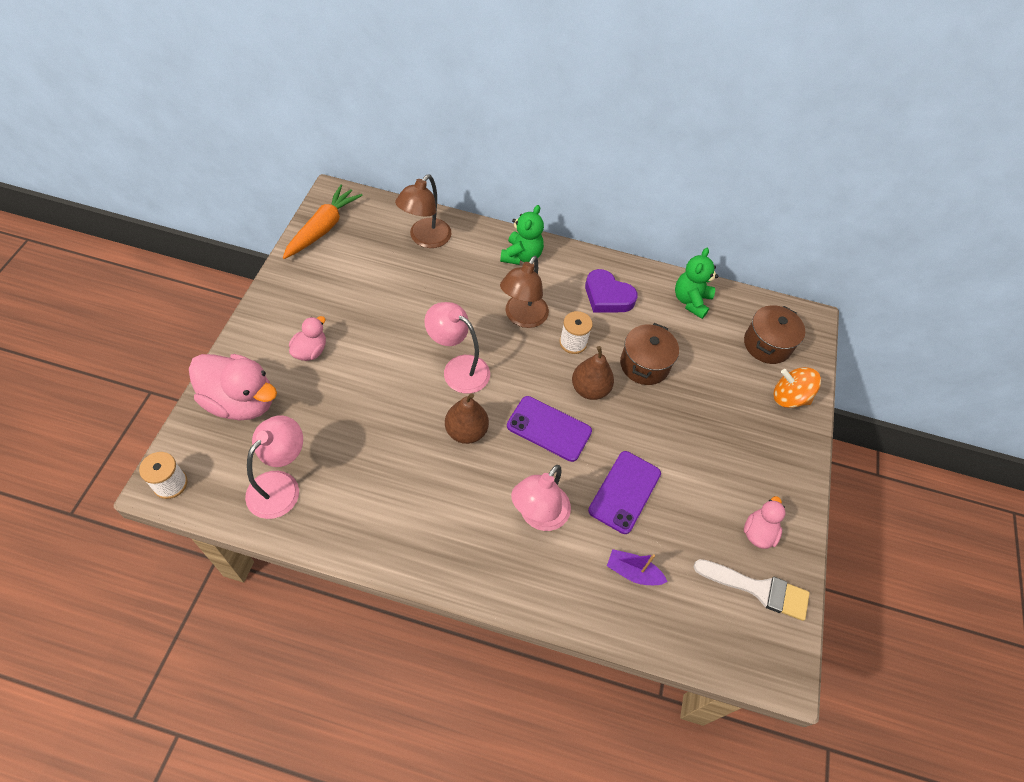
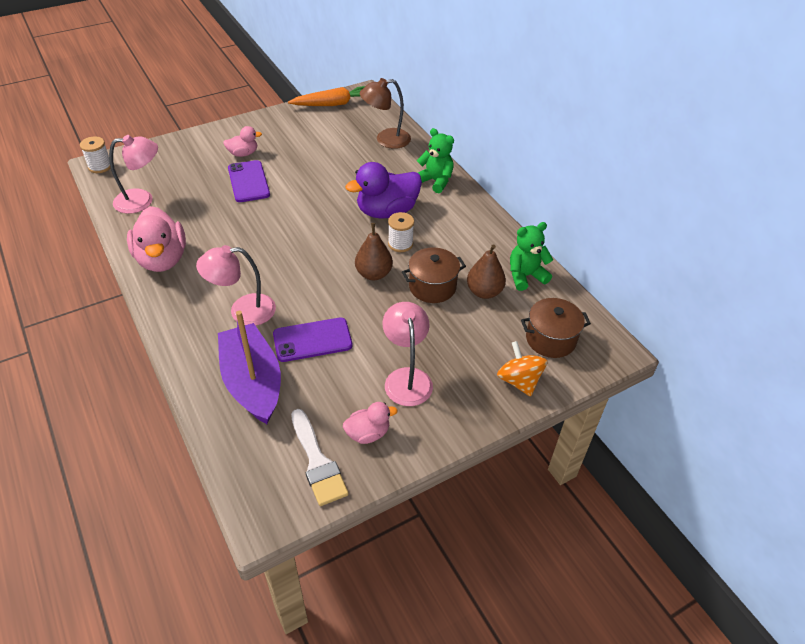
camera: 50 degrees right, 10 degrees down
pink duck [189,354,277,421] -> pink duck moved to [127,206,186,272]
pink lamp [424,302,490,394] -> pink lamp moved to [383,302,433,406]
brown pear [445,393,489,444] -> brown pear moved to [467,245,506,299]
green teddy bear [500,205,544,265] -> green teddy bear turned 120 degrees counterclockwise [417,128,454,193]
brown lamp [500,256,549,328] -> purple duck [345,162,422,219]
purple phone [507,396,592,462] -> purple phone moved to [228,160,270,202]
purple heart [585,269,638,313] -> none
purple boat [607,549,668,585] -> purple boat [218,311,281,424], size x2.18

